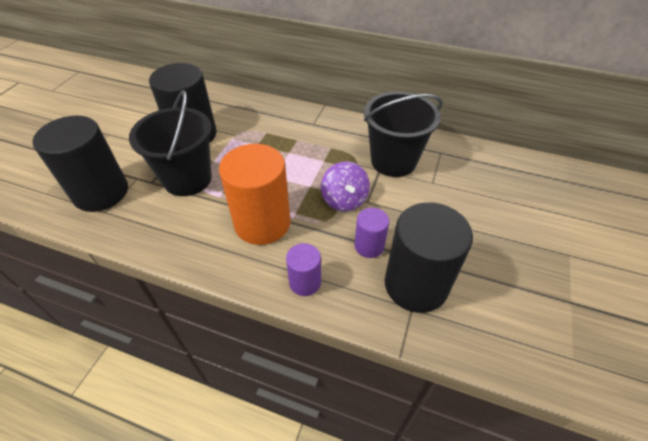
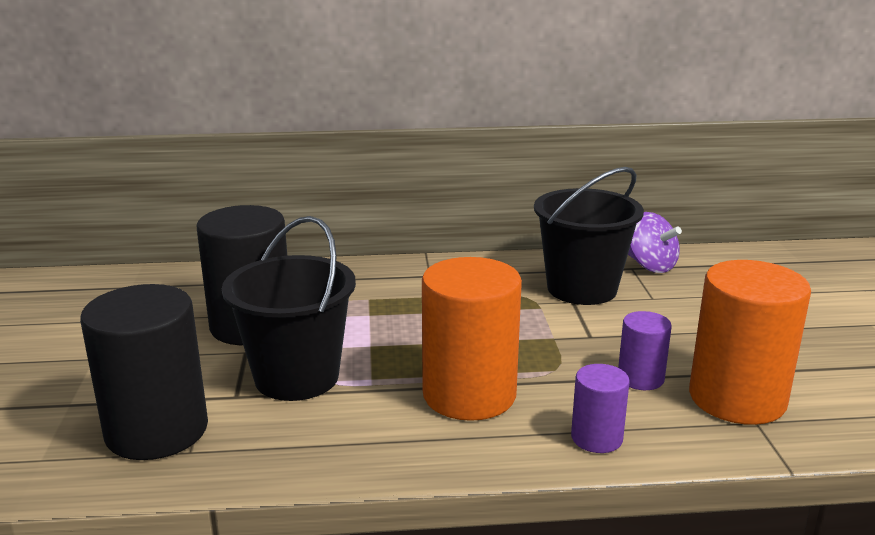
camera: 25 degrees left, 25 degrees down
purple spinning top [321,162,370,212] -> purple spinning top moved to [628,212,682,273]
black cylinder [385,202,473,313] -> orange cylinder [689,260,811,425]

